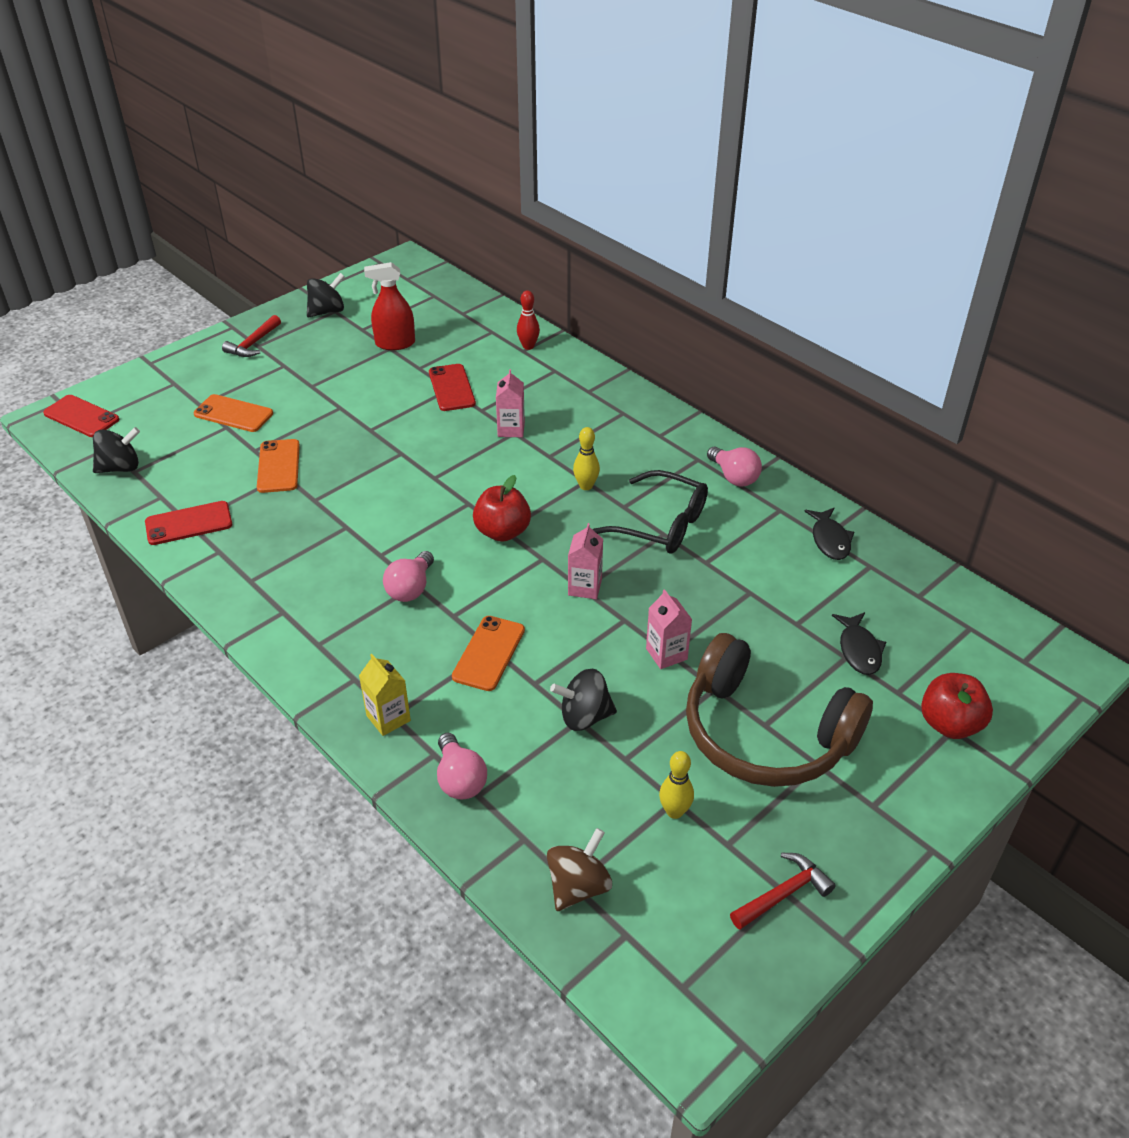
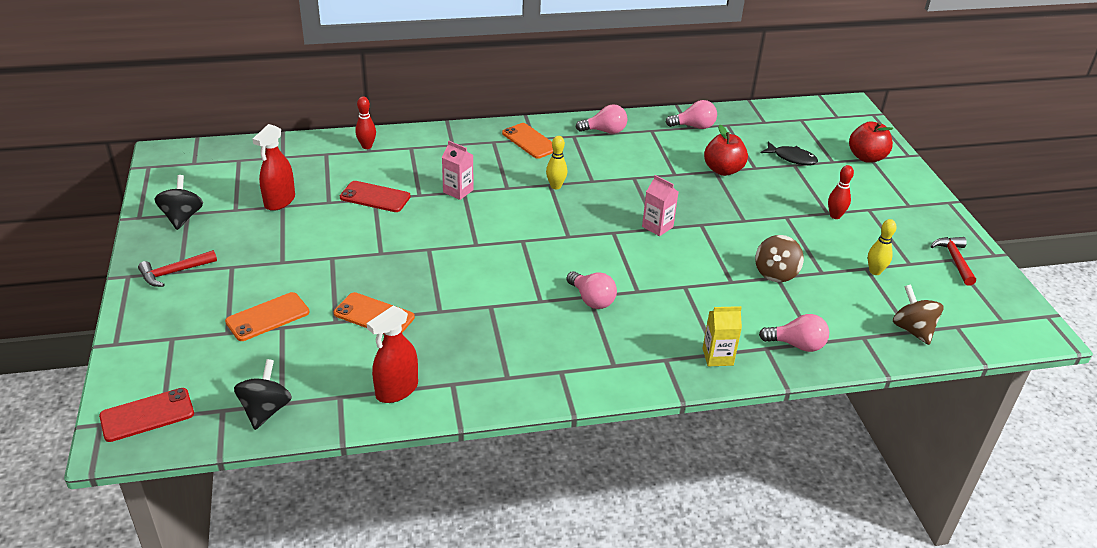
camera: 60 degrees left, 5 degrees down
red phone [145,501,232,545] -> red spray bottle [367,306,418,403]
red hammer [222,315,281,357] -> red hammer turned 90 degrees clockwise [138,250,217,287]
orange phone [452,616,525,691] -> orange phone moved to [502,123,553,159]
red apple [473,475,531,542] -> red apple moved to [704,125,748,176]
black spinning top [550,668,617,731] -> brown spinning top [755,235,804,282]
black glasses [592,470,708,553] -> none
pink carton [646,589,692,669] -> none
brown headphones [686,633,873,787] -> red bowling pin [828,165,854,219]
black fish [804,508,854,560] -> pink light bulb [665,100,717,129]

